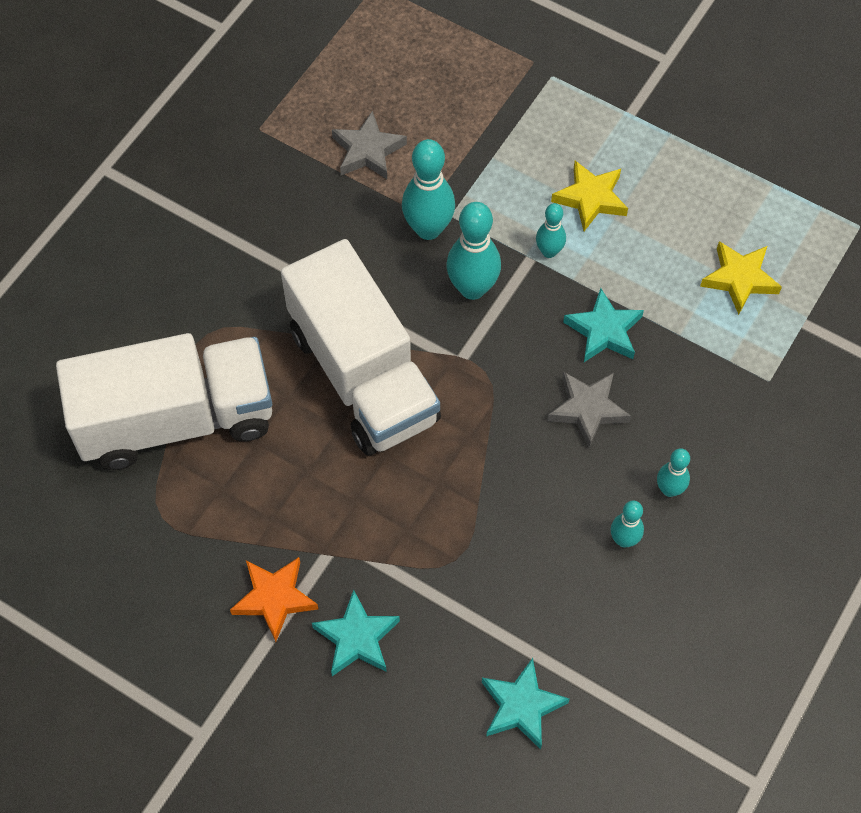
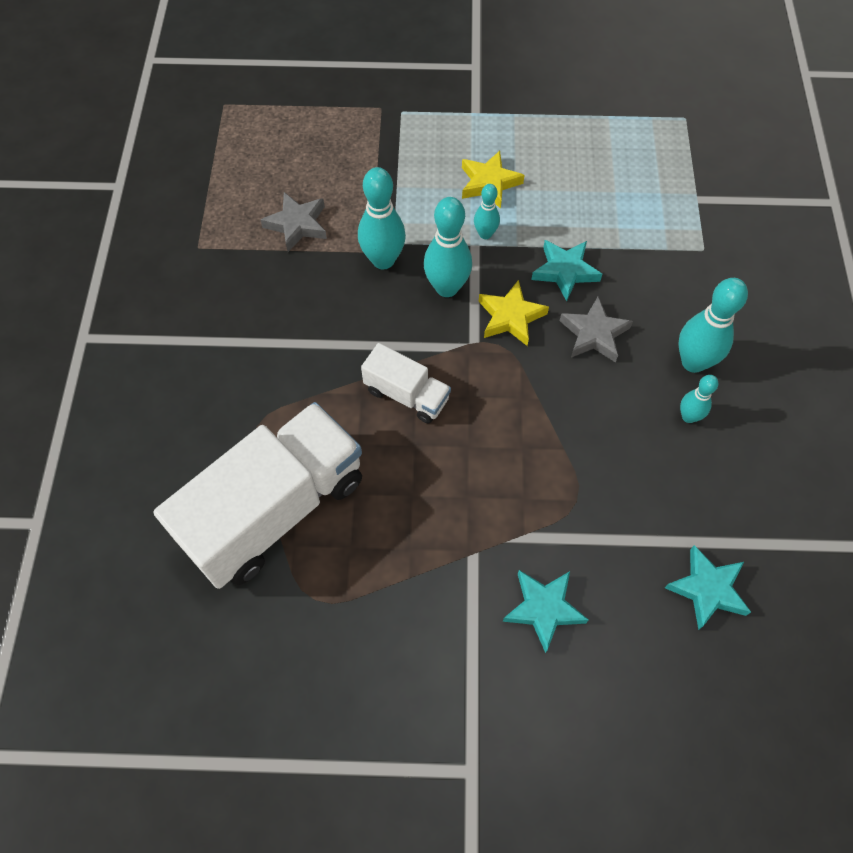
camera: 30 degrees left, 0 degrees up
orange star [230,557,318,642] -> none
white truck [281,239,441,456] -> white truck [361,343,451,424], size x0.48
turquoise bowling pin [657,448,690,497] -> turquoise bowling pin [678,278,748,373], size x1.77
yellow star [700,241,782,315] -> yellow star moved to [479,280,549,346]

